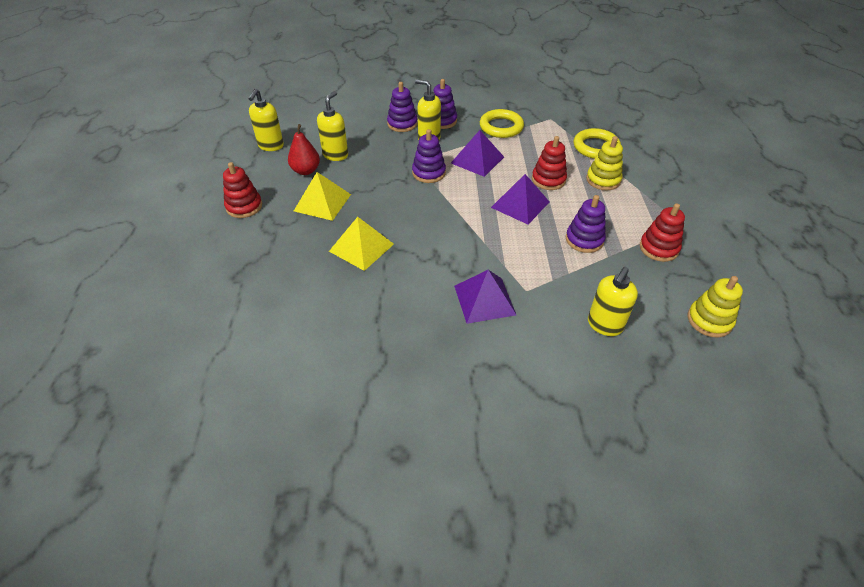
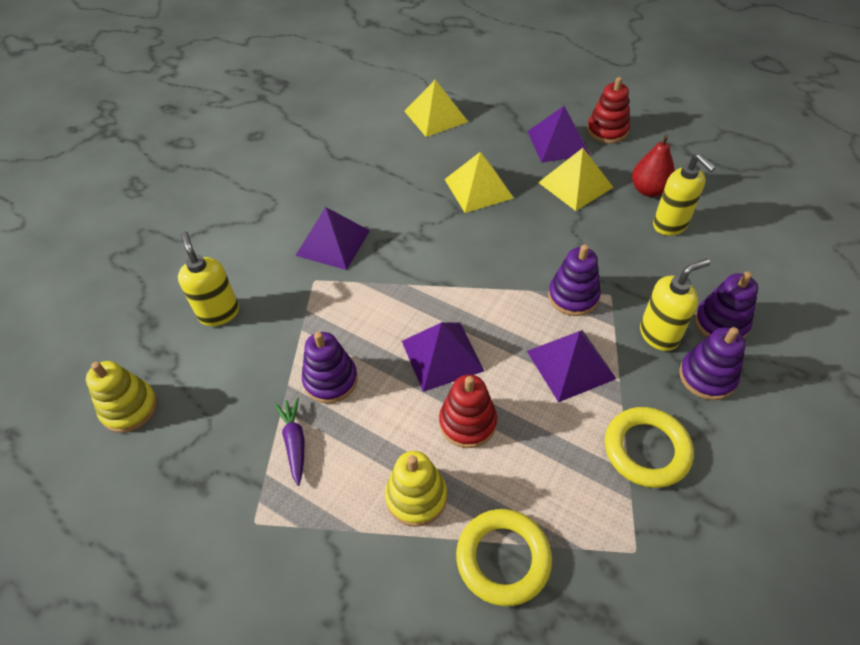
camera: 125 degrees right, 5 degrees up
yellow soap dispenser [248,89,284,151] -> none
red stacking toy [640,203,685,262] -> none
none -> purple carrot [274,397,305,486]
none -> yellow pyramid [404,80,468,137]
none -> purple pyramid [527,106,590,163]

